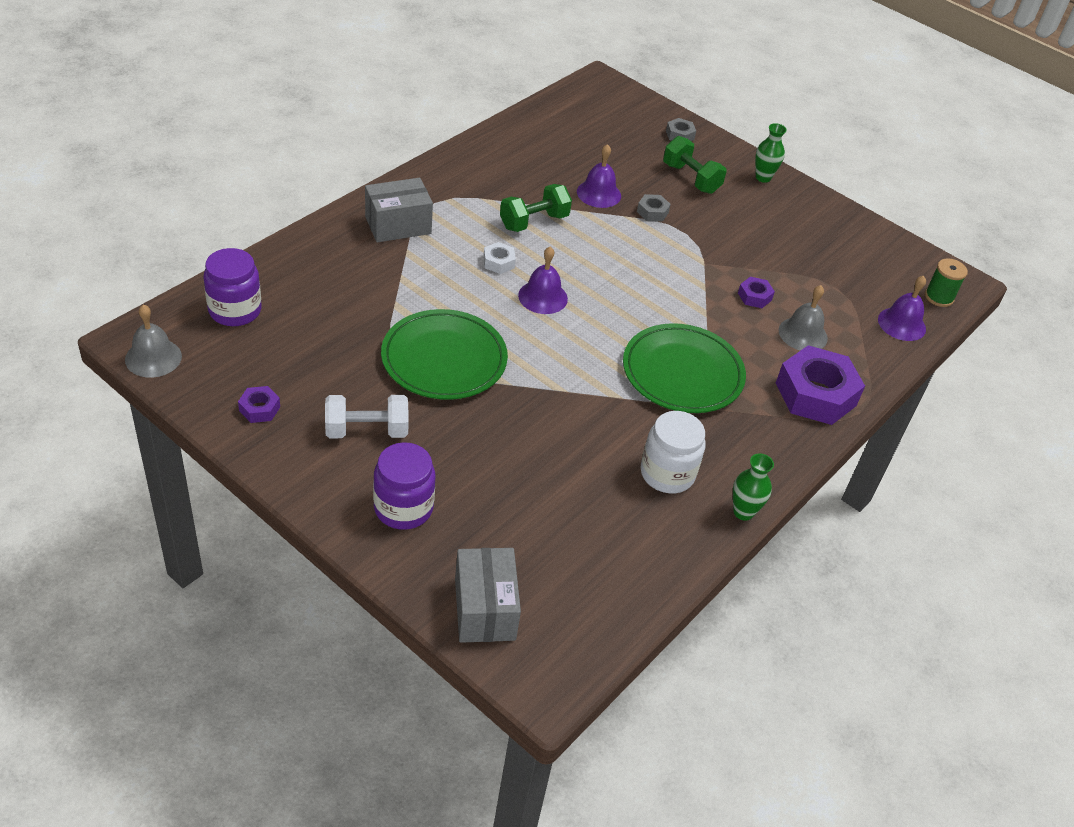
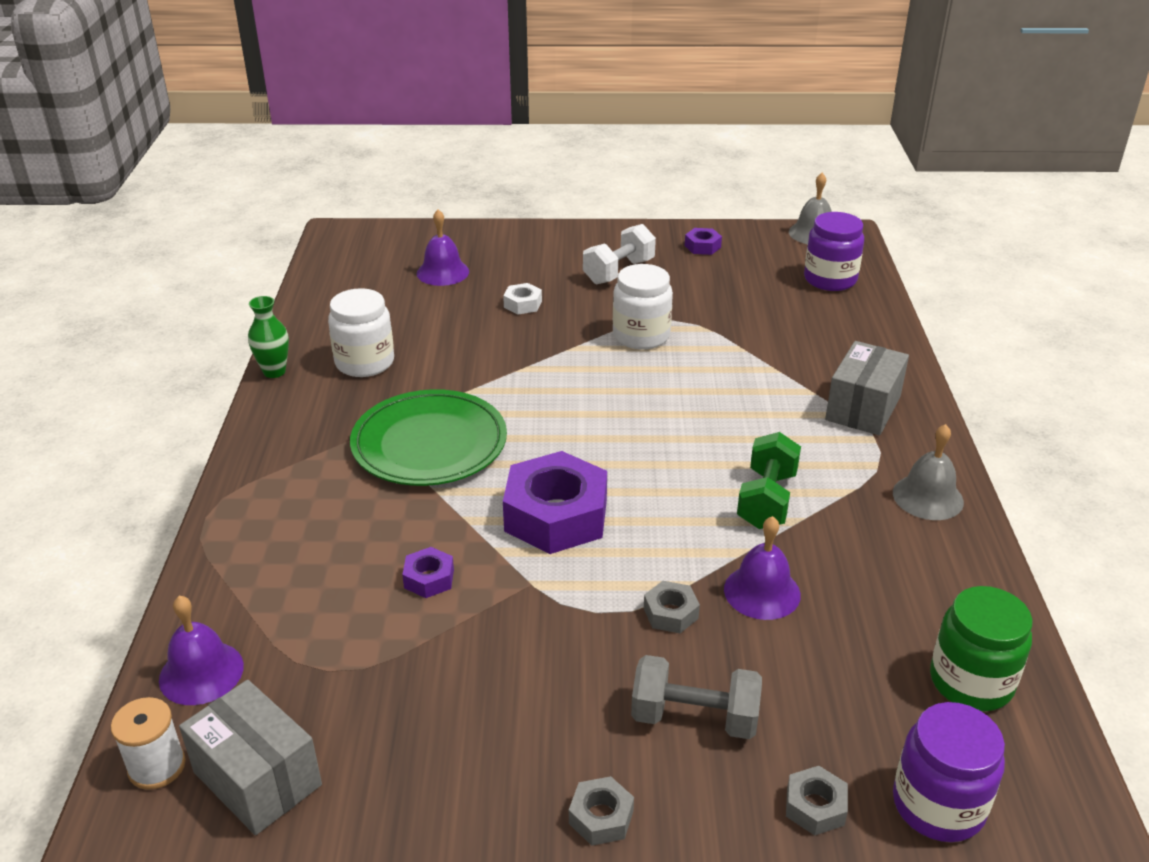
camera: 145 degrees right, 10 degrees down
purple jar [373,442,435,530] -> purple jar moved to [893,702,1005,842]
green plate [381,309,508,400] -> white jar [613,264,673,350]
grey box [455,548,521,643] -> grey box moved to [179,680,322,835]
white nut [483,242,516,274] -> white nut moved to [503,283,542,314]
purple bell [518,247,568,314] -> purple bell moved to [417,209,469,286]
green dumbbell [663,136,727,194] -> grey dumbbell [631,655,762,739]
green vase [755,123,787,183] -> grey nut [569,776,634,846]
purple nut [776,345,865,425] -> purple nut moved to [503,451,607,554]
grey bell [779,285,828,351] -> grey bell moved to [893,424,964,520]
green spool [925,258,968,307] -> white spool [111,697,186,790]
none -> green jar [930,586,1033,711]

